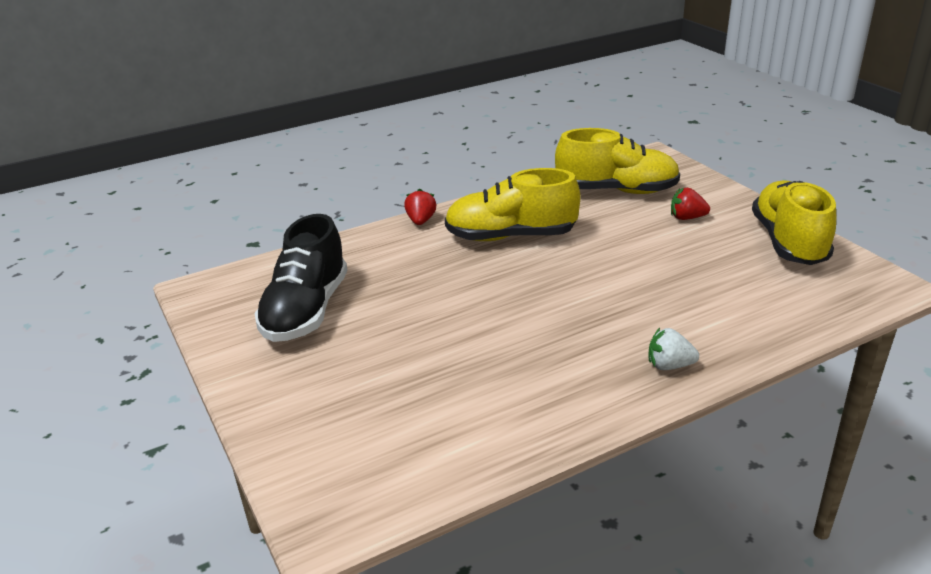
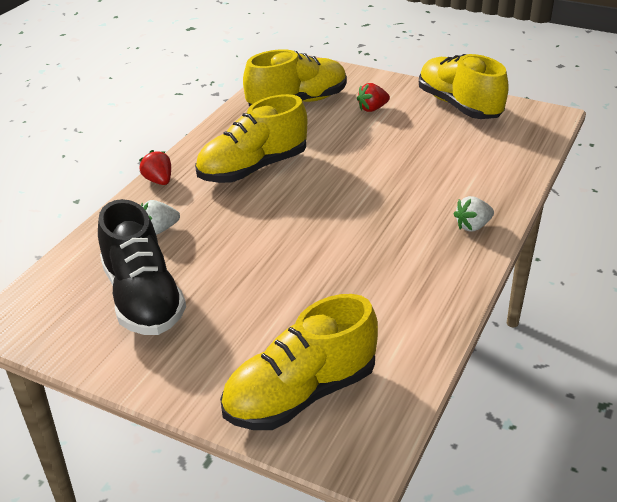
camera: 35 degrees left, 5 degrees up
none -> white strawberry [141,200,180,235]
none -> yellow shoe [220,294,378,430]

